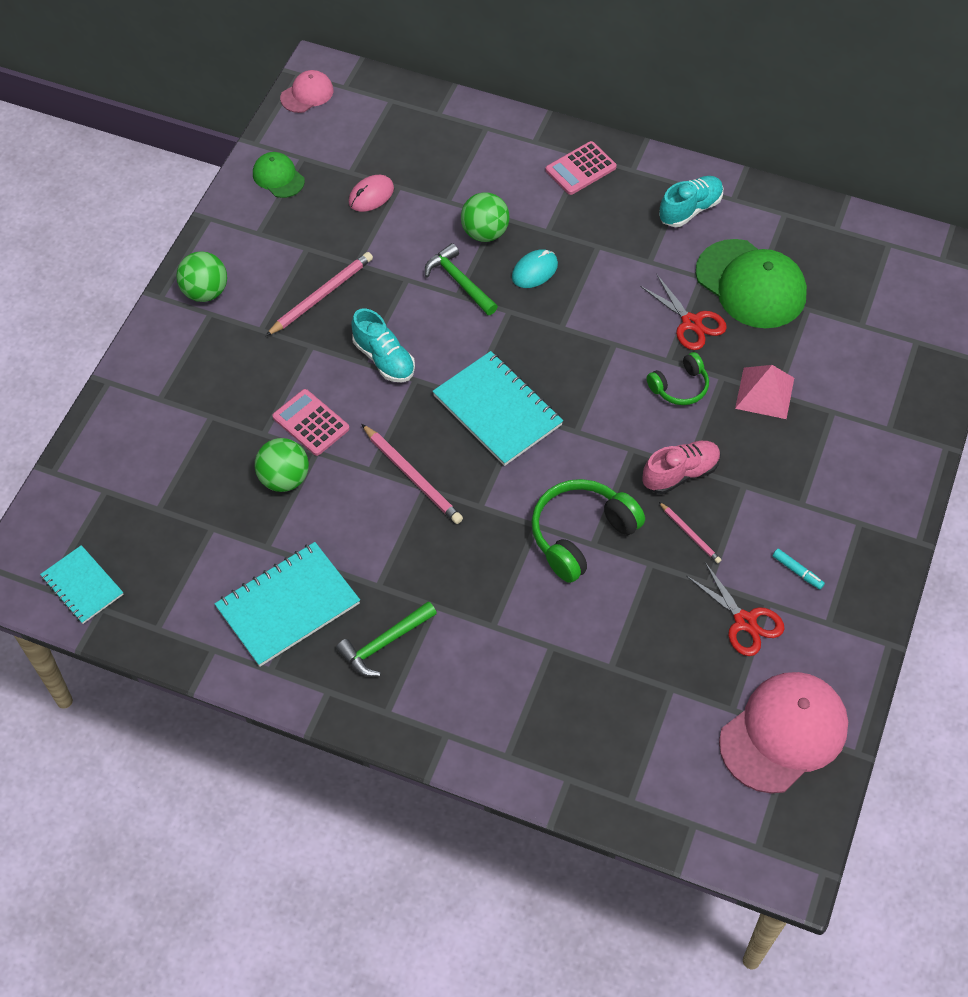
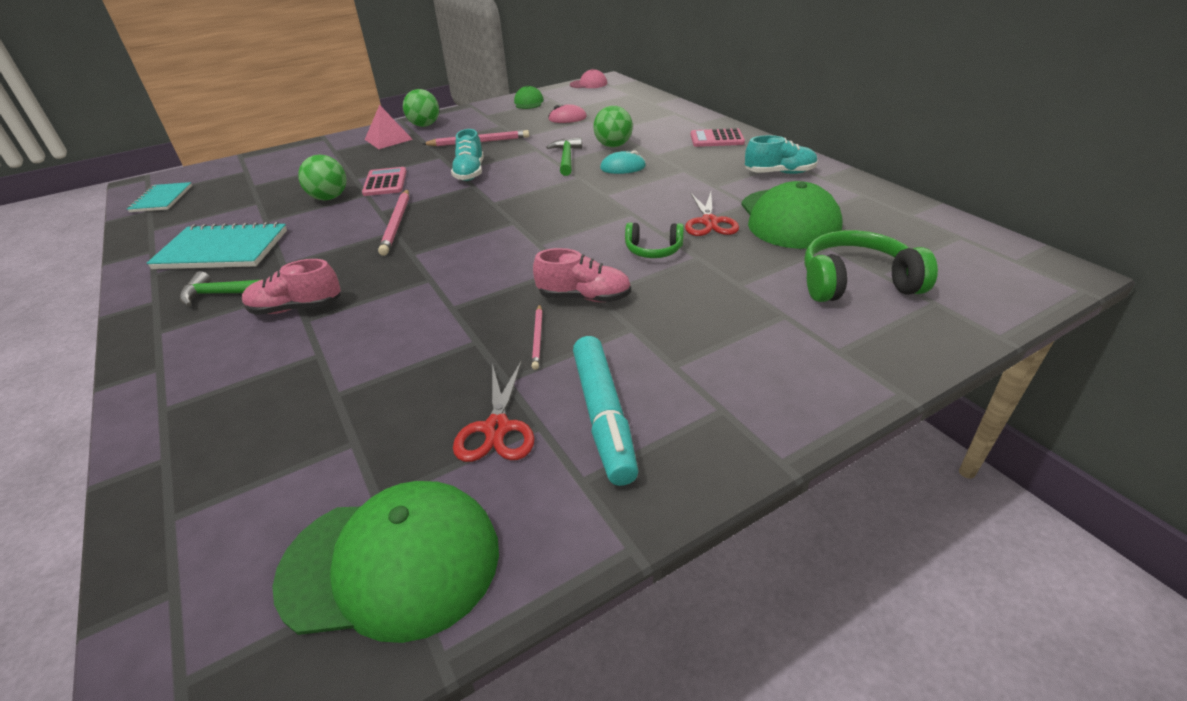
camera: 40 degrees right, 20 degrees down
turquoise notebook [432,351,563,466] -> none
green headphones [531,479,645,583] -> green headphones moved to [804,230,938,302]
pink cap [719,672,848,794] -> green cap [272,481,499,643]
pink pyramid [735,365,794,419] -> pink pyramid moved to [365,105,413,149]
turquoise marker [773,549,825,589] -> turquoise marker [573,336,638,486], size x2.38
none -> pink shoe [242,259,341,315]

